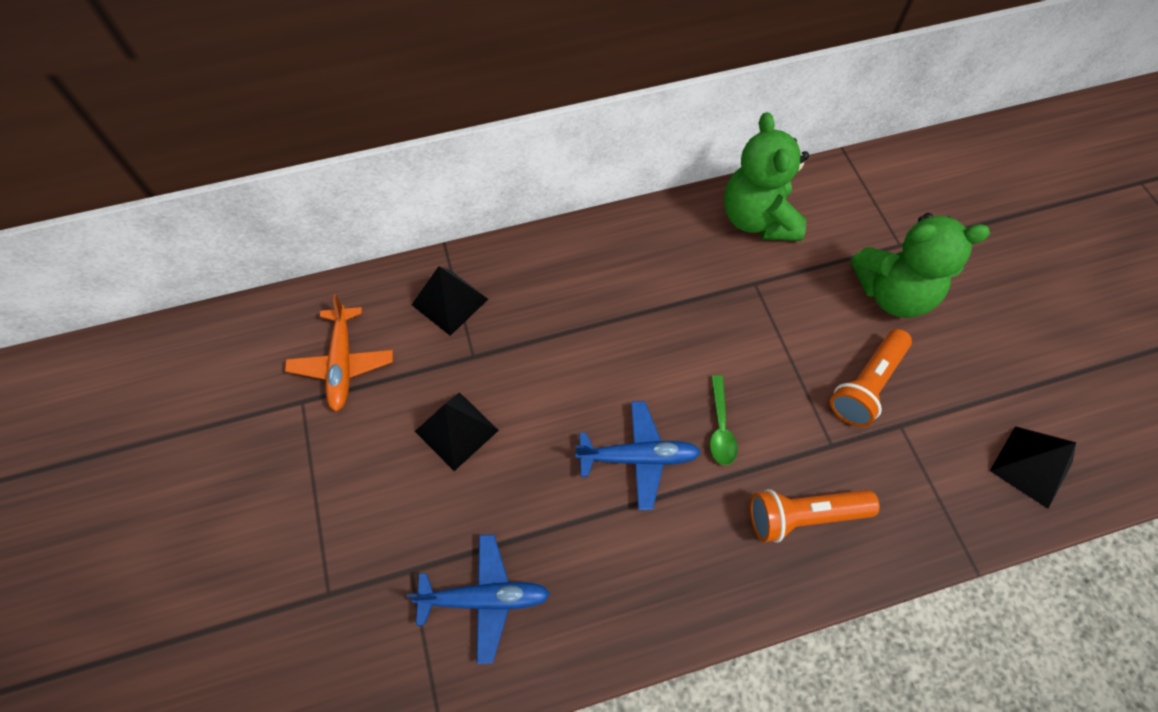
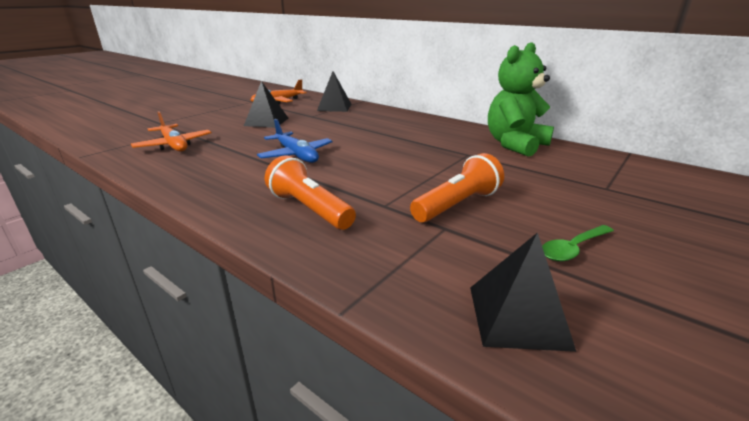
camera: 55 degrees right, 35 degrees down
blue plane [407,534,550,664] -> orange plane [131,111,211,151]
green spoon [710,375,738,465] -> green spoon moved to [542,225,614,261]
orange flashlight [830,329,912,427] -> orange flashlight turned 135 degrees clockwise [410,153,504,222]
green teddy bear [851,213,990,318] -> none

